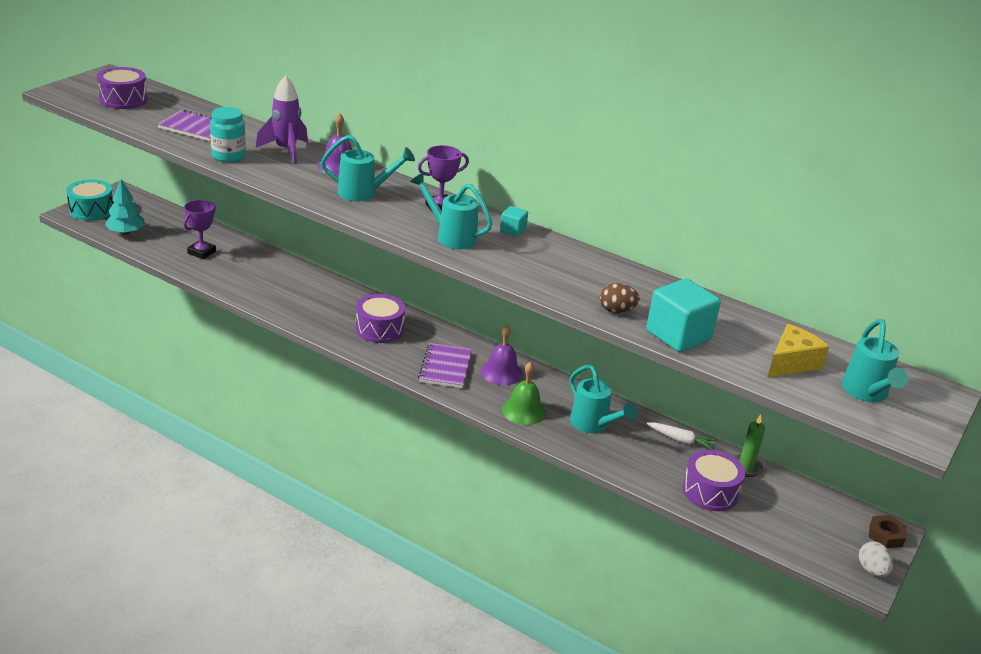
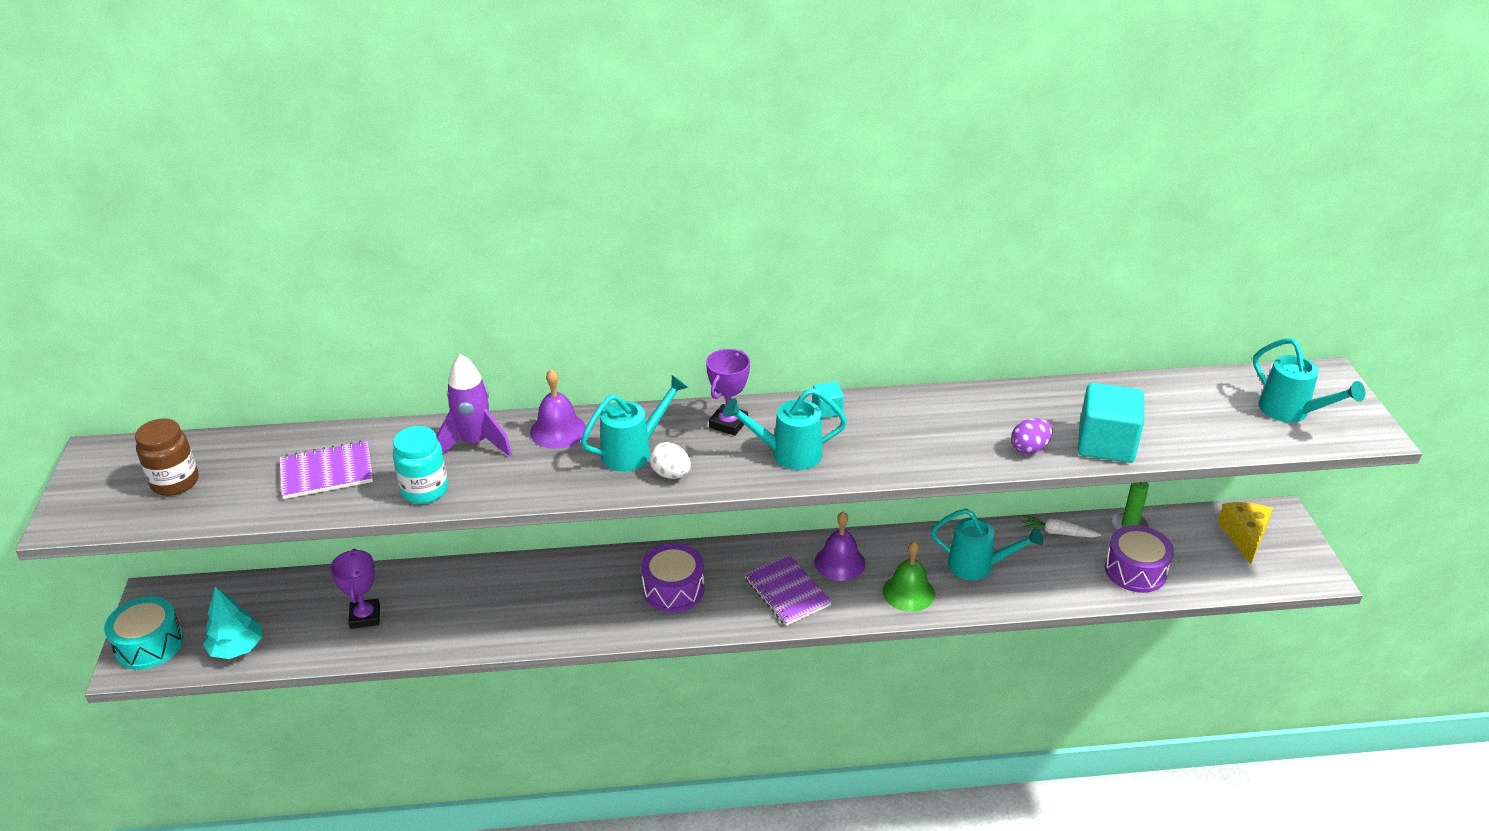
camera: 35 degrees left, 5 degrees up
purple drum [97,67,147,109] -> brown jar [135,418,198,496]
brown egg [599,283,640,313] -> purple egg [1011,418,1053,455]
white carrot [647,422,718,450] -> white carrot turned 150 degrees counterclockwise [1021,515,1101,538]
yellow cheese [767,324,829,378] -> yellow cheese moved to [1218,502,1273,564]
white egg [859,541,893,577] -> white egg moved to [649,442,691,479]
brown nut [869,515,907,548] -> none

